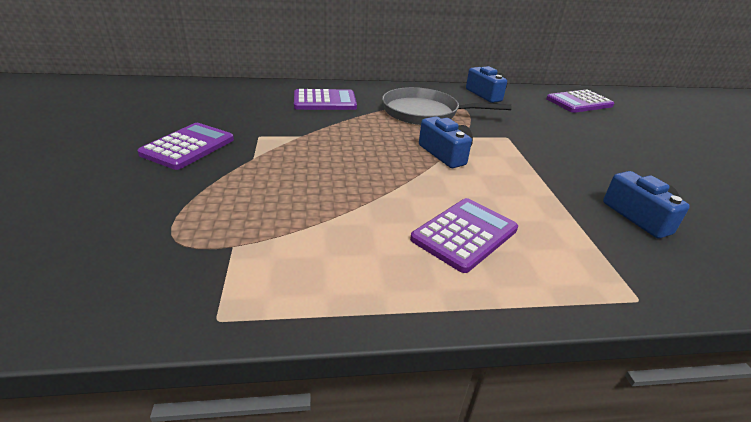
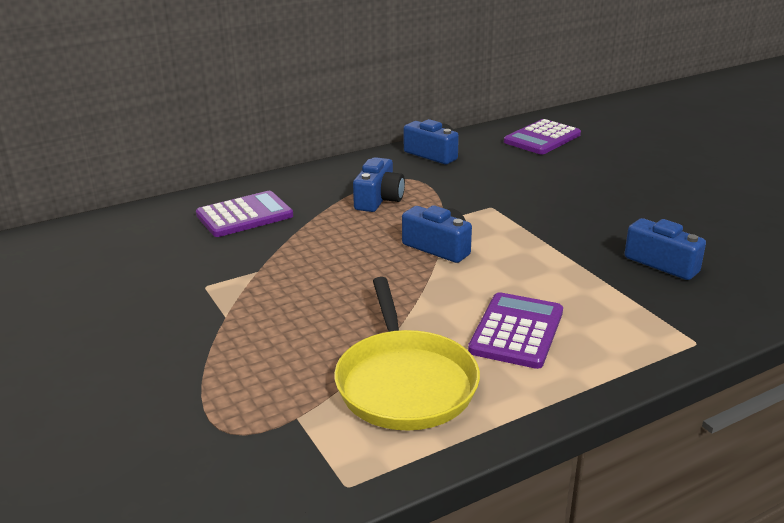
camera: 20 degrees left, 5 degrees down
purple calculator [137,123,234,170] -> none
grey pan [382,87,512,125] -> blue camera [353,157,405,212]
none -> yellow pan [334,277,480,431]

